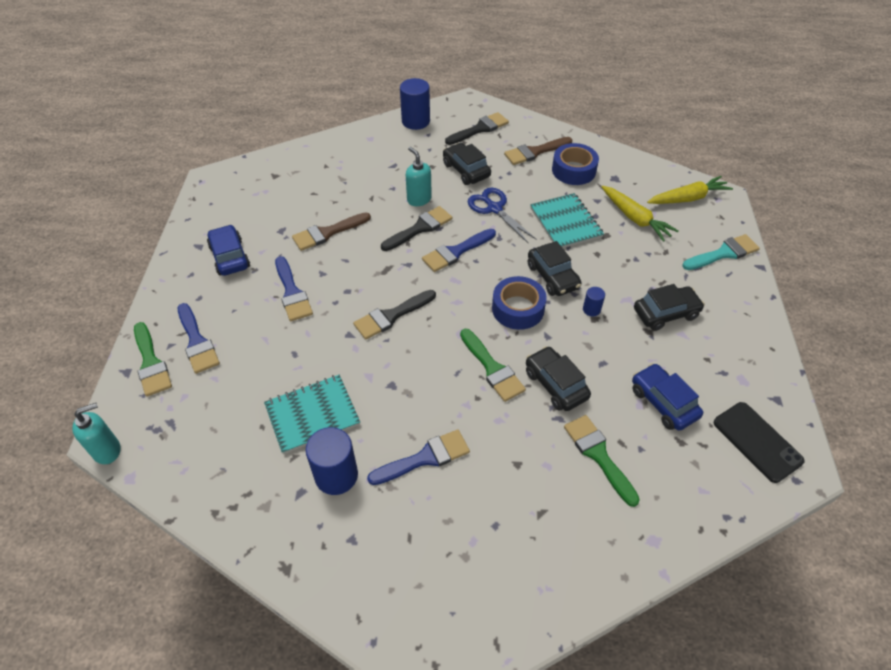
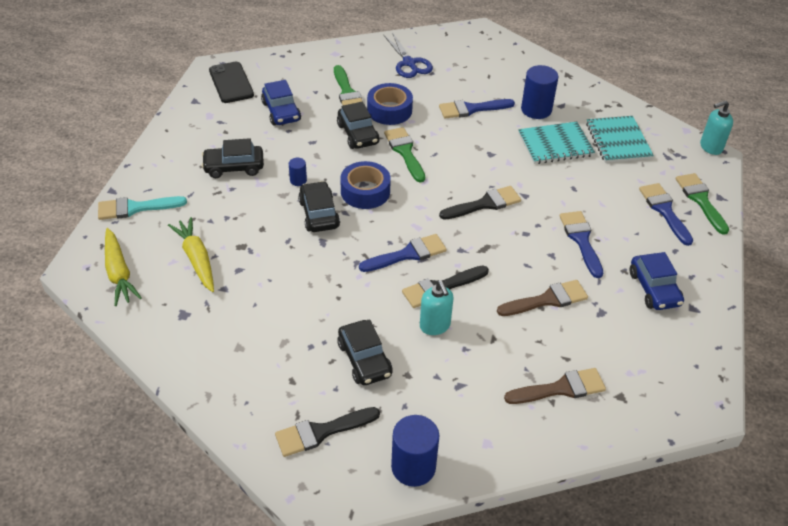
camera: 170 degrees left, 5 degrees down
blue scissors [468,188,537,243] -> blue scissors moved to [384,32,433,78]
brown brush [504,137,573,165] -> brown brush moved to [504,368,606,404]
turquoise notebook [530,193,604,248] -> turquoise notebook moved to [586,116,654,163]
blue tape [552,143,599,185] -> blue tape moved to [367,83,413,125]
yellow carrot [647,176,733,204] -> yellow carrot turned 105 degrees counterclockwise [105,228,142,306]

